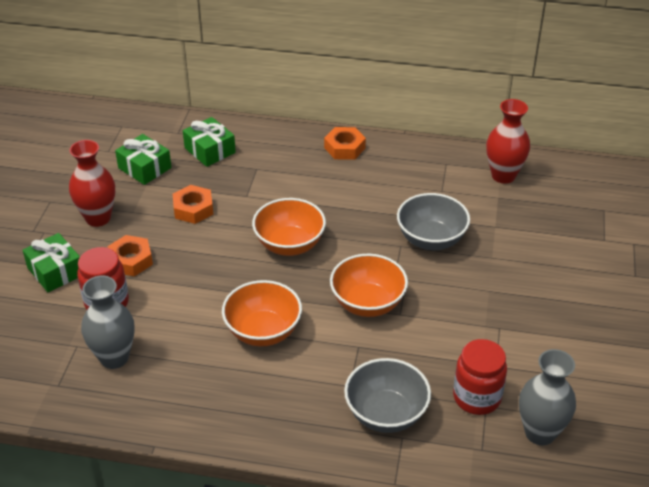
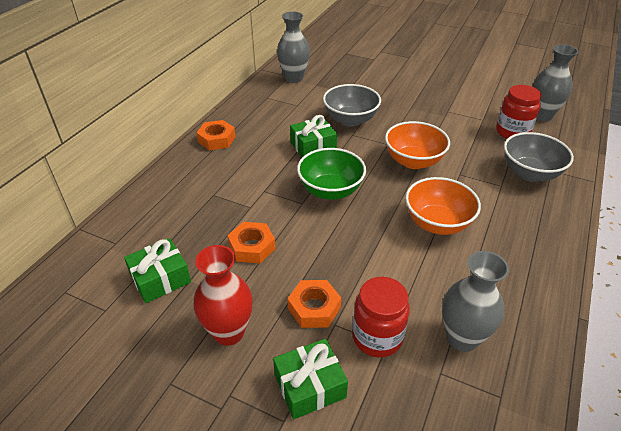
camera: 75 degrees left, 0 degrees up
green gift [183,117,236,167] -> green gift moved to [290,115,337,157]
orange bowl [252,198,326,256] -> green bowl [297,148,366,200]
red vase [486,99,530,184] -> grey vase [277,12,310,83]

